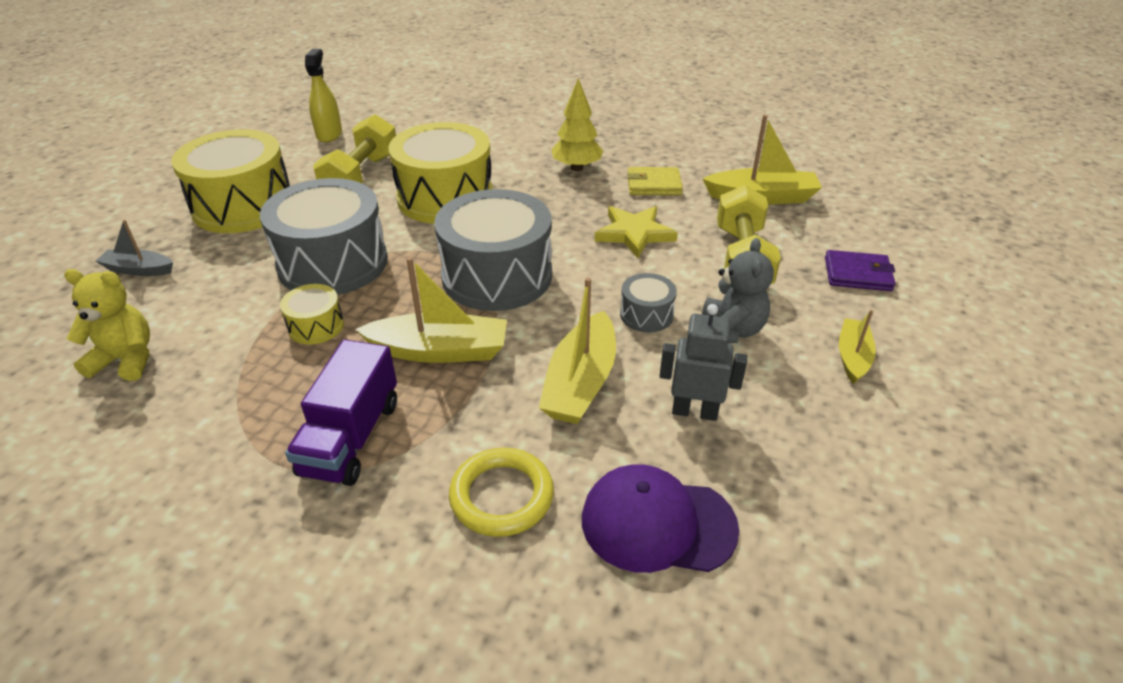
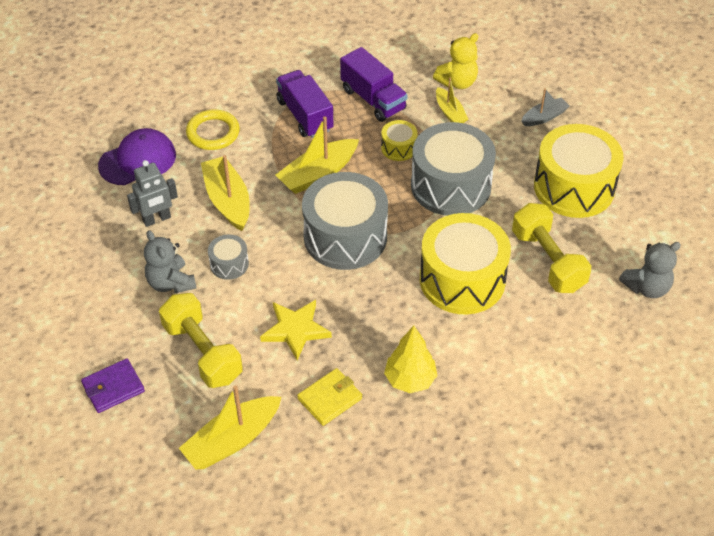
camera: 140 degrees right, 10 degrees up
yellow spray bottle [305,49,342,142] -> grey teddy bear [619,242,681,298]
yellow boat [839,310,876,384] -> yellow boat moved to [436,78,468,123]
none -> purple truck [340,47,408,122]

